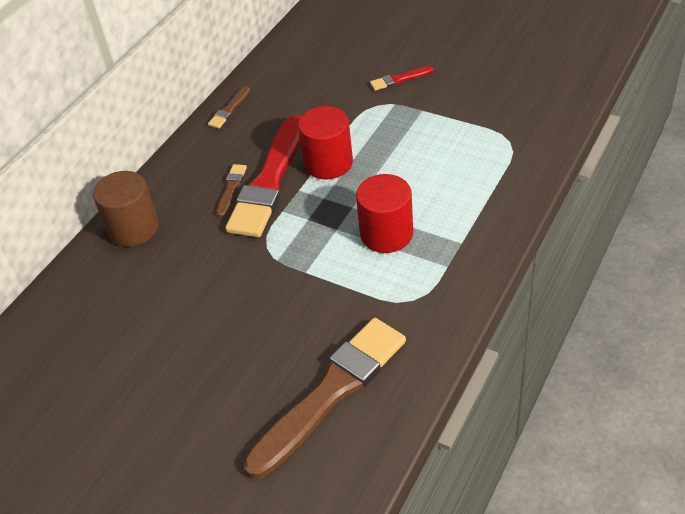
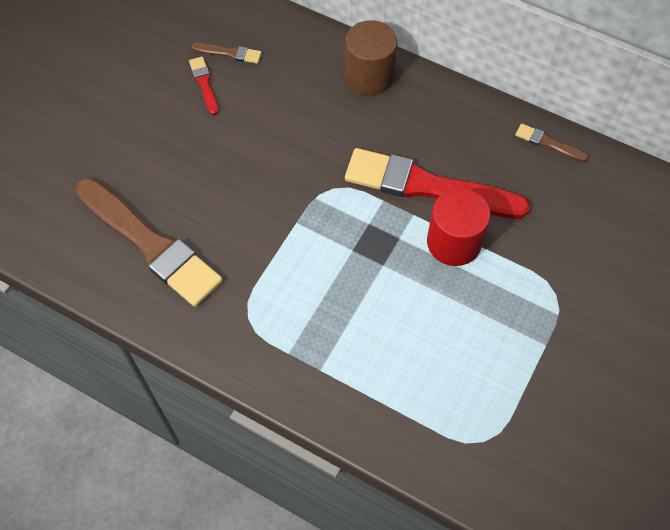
camera: 85 degrees right, 15 degrees up
brown brush [216,164,247,218] -> brown brush moved to [191,43,262,64]
red cylinder [356,174,413,253] -> none
red brush [370,66,433,91] -> red brush moved to [189,57,219,115]

